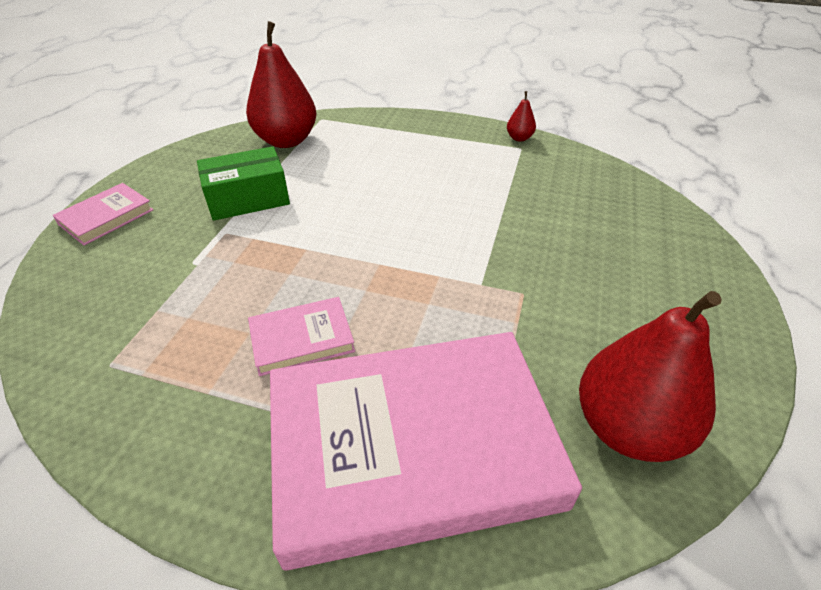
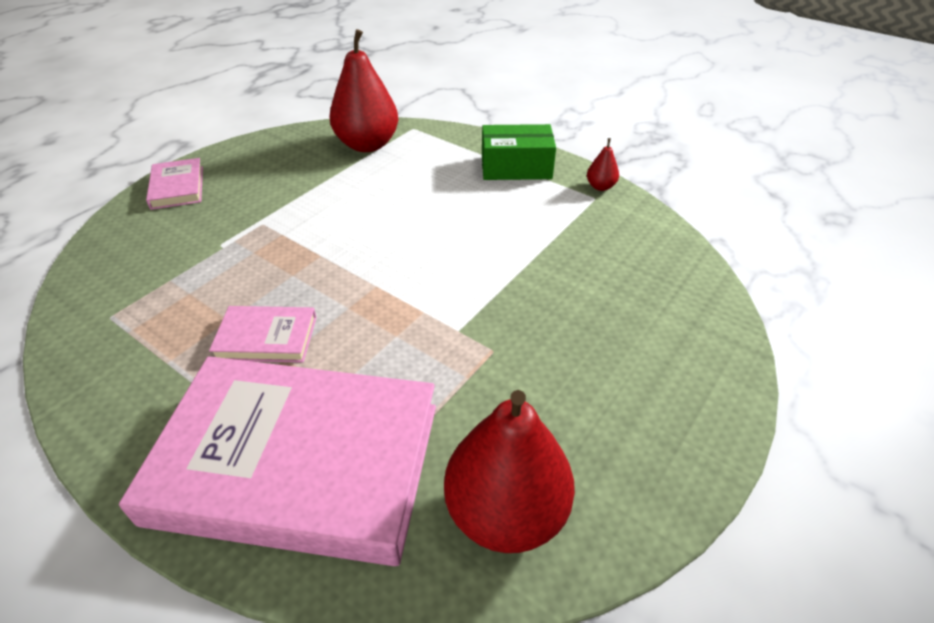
camera: 20 degrees right, 0 degrees up
pink book [53,183,153,246] -> pink book turned 75 degrees counterclockwise [146,158,203,210]
green box [197,146,290,221] -> green box moved to [482,124,556,180]

